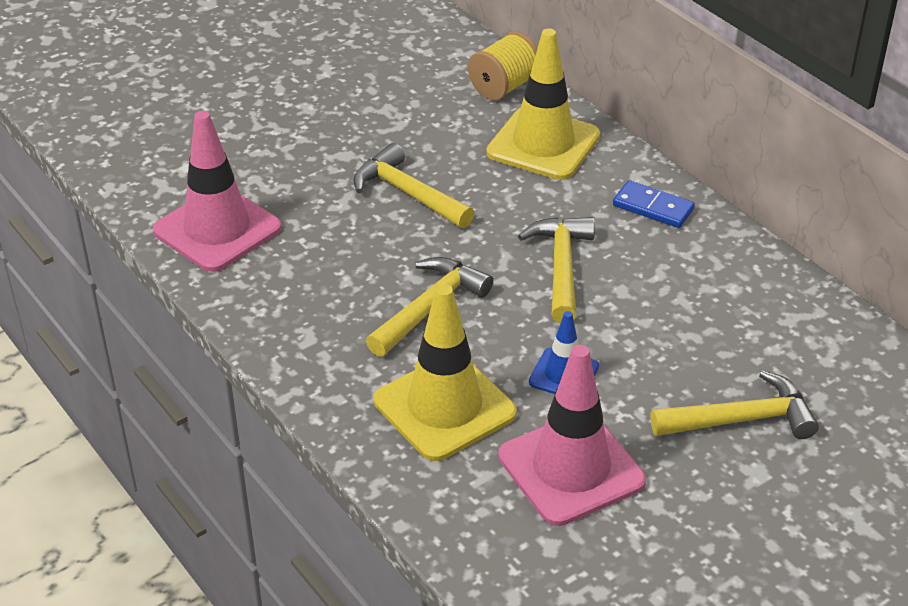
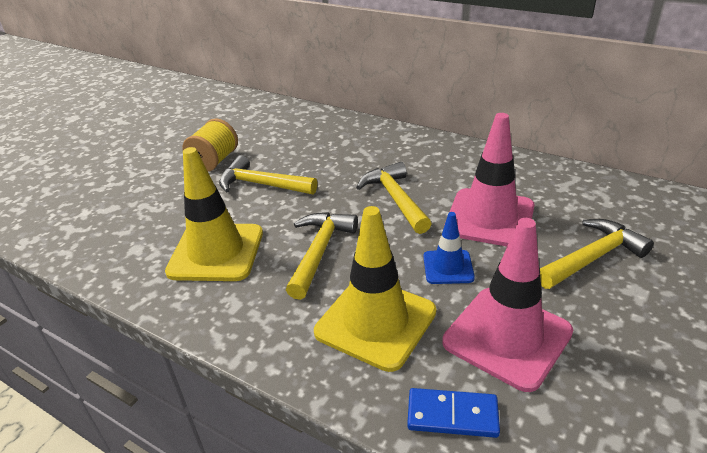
camera: 20 degrees left, 5 degrees down
pink traffic cone [153,111,281,272] -> pink traffic cone moved to [450,113,534,247]
yellow spool [468,31,537,101] -> yellow spool moved to [183,118,238,172]
yellow traffic cone [486,29,600,180] -> yellow traffic cone moved to [165,147,263,281]
blue domino [613,180,695,228] -> blue domino moved to [407,388,500,438]

